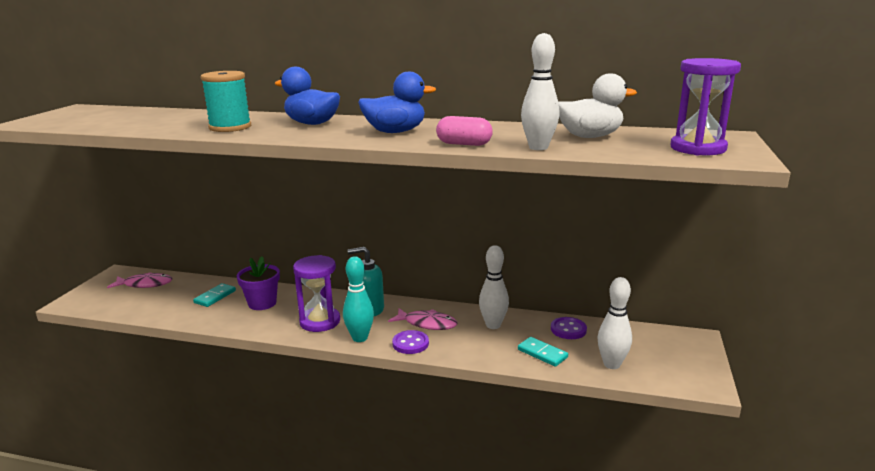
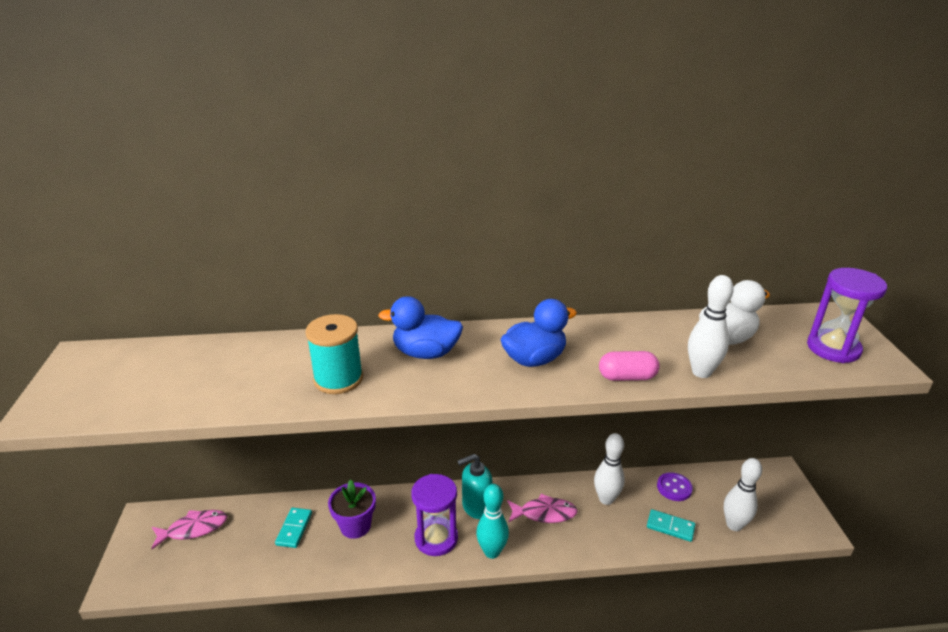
camera: 20 degrees left, 10 degrees up
purple button [392,330,429,354] -> none

